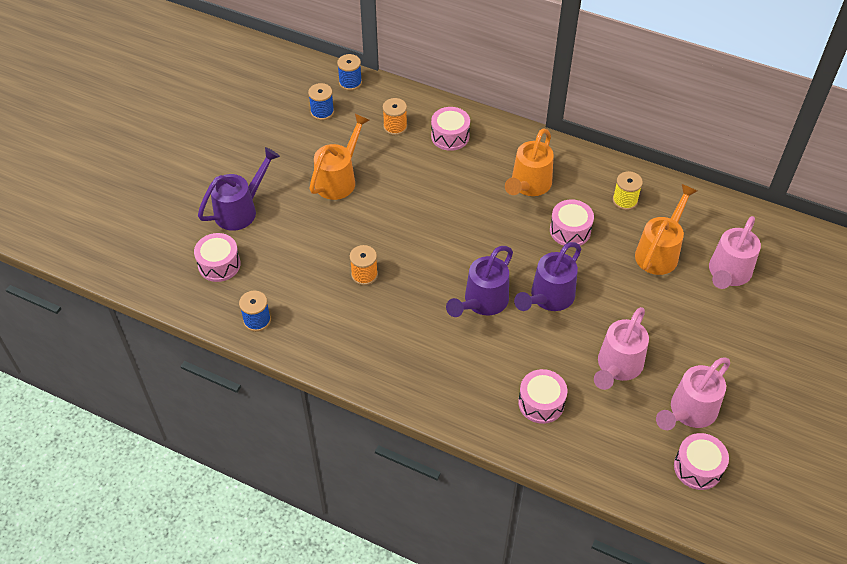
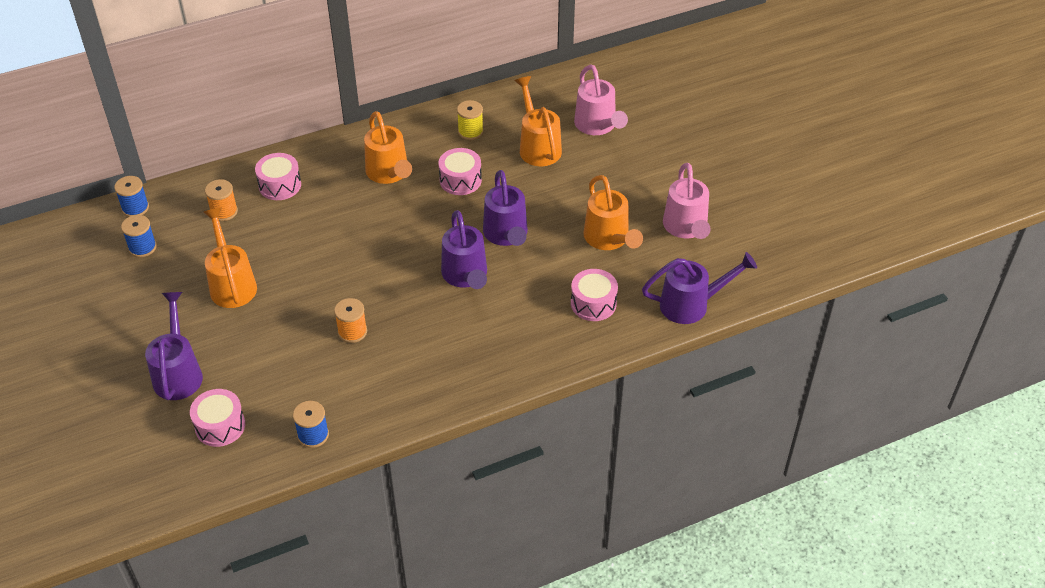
camera: 50 degrees left, 5 degrees down
pink watering can [594,307,649,390] -> orange watering can [584,175,643,250]
pink drum [674,433,729,490] -> none
none -> purple watering can [642,252,757,324]

